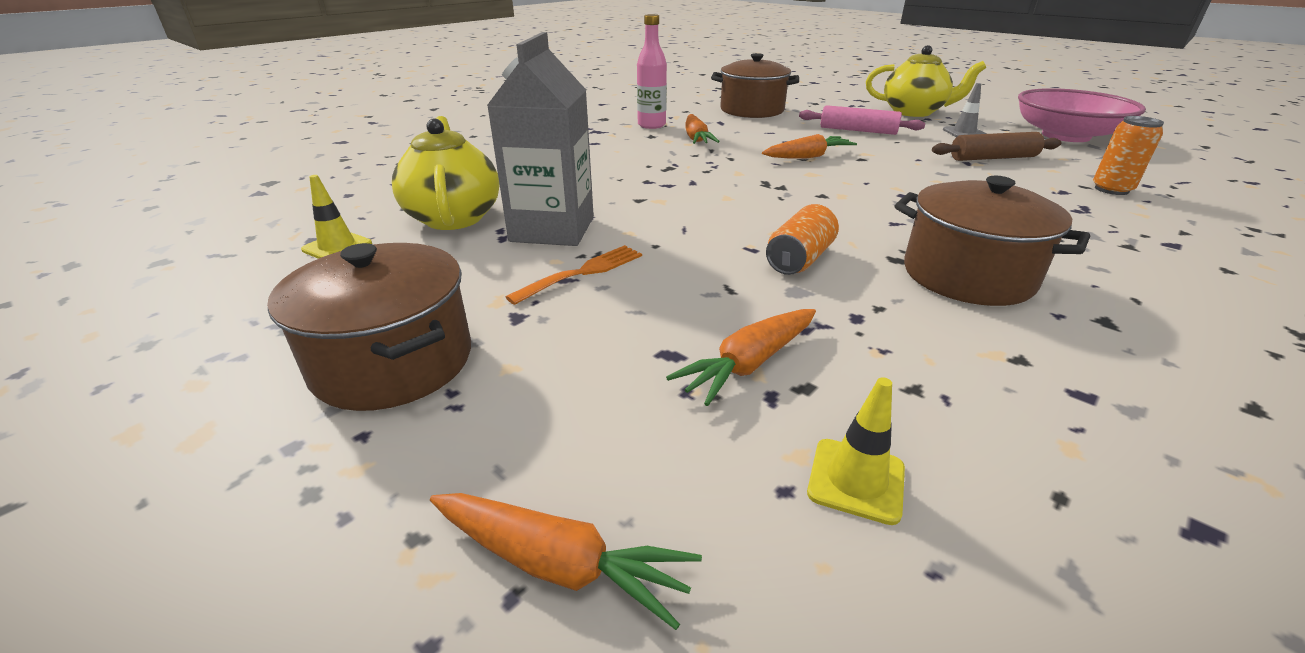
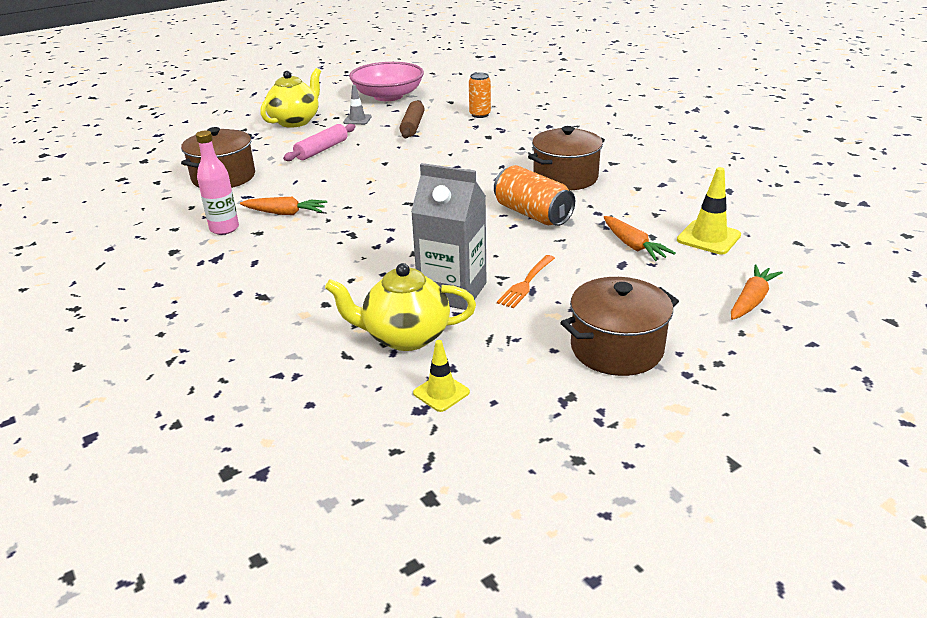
camera: 75 degrees left, 0 degrees up
orange fork [506,245,642,305] -> orange fork turned 120 degrees counterclockwise [497,255,555,308]
orange carrot [762,134,857,158] -> none
orange can [766,204,839,275] -> orange can [494,165,575,226], size x1.51
yellow traffic cone [807,377,905,525] -> yellow traffic cone [677,167,741,254], size x1.54

